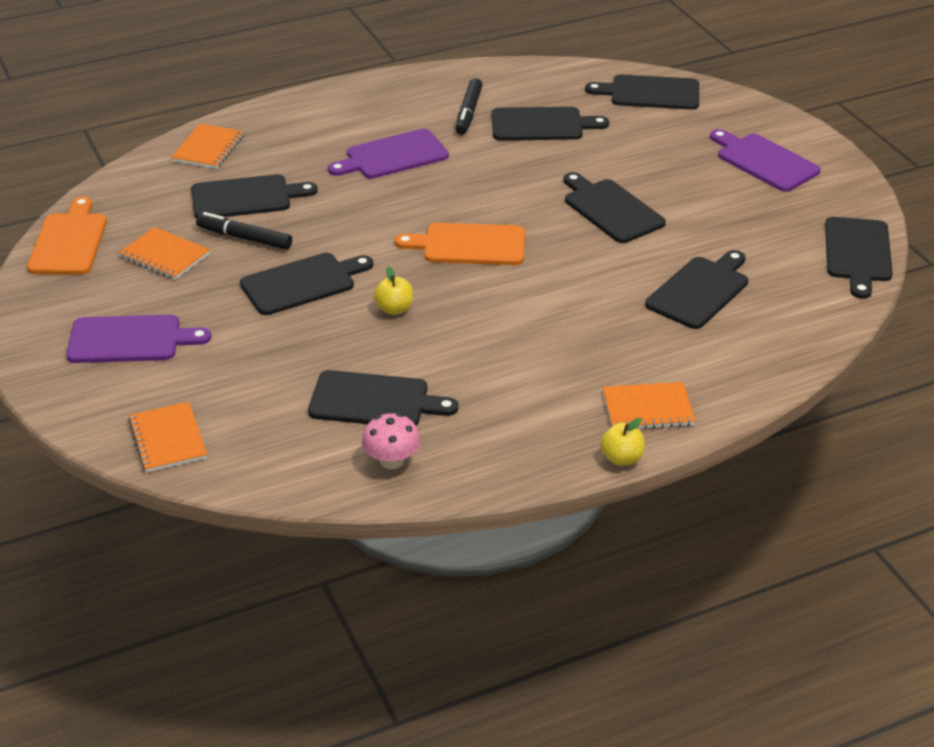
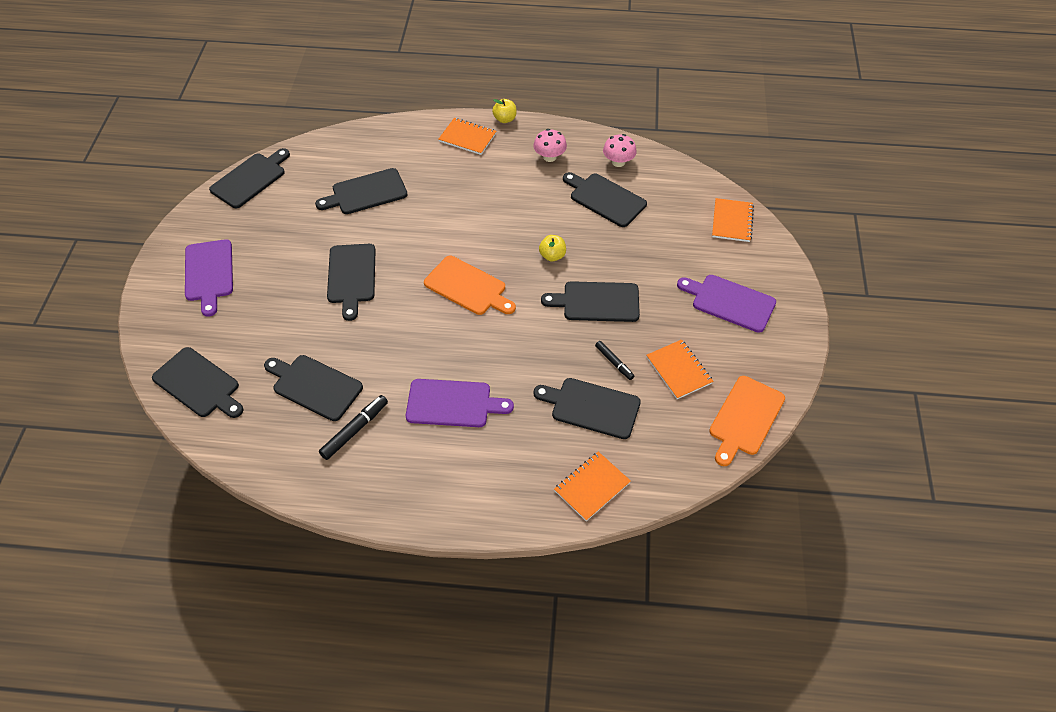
camera: 150 degrees left, 15 degrees up
black marker [196,212,292,250] -> black marker [595,341,634,380], size x0.65
none -> pink mushroom [533,129,567,162]

